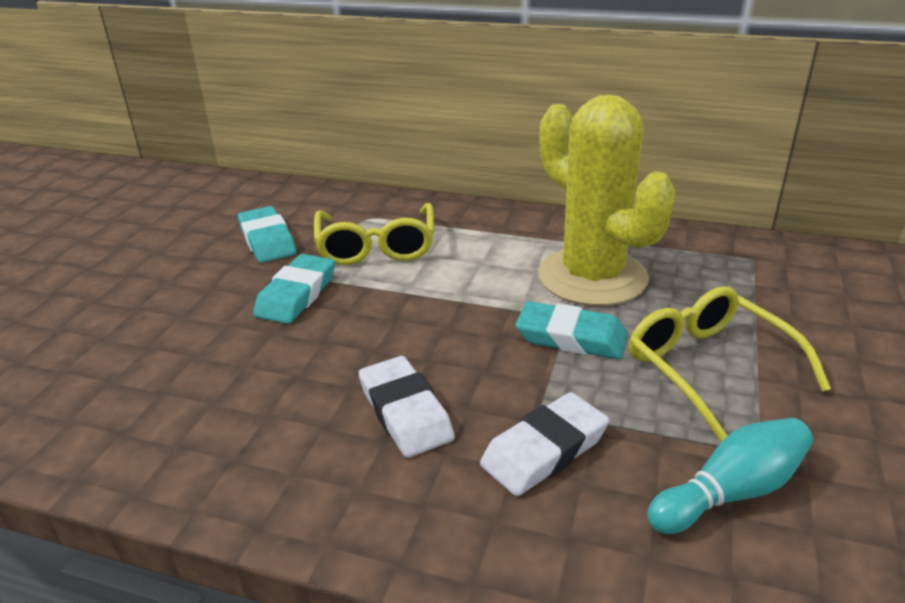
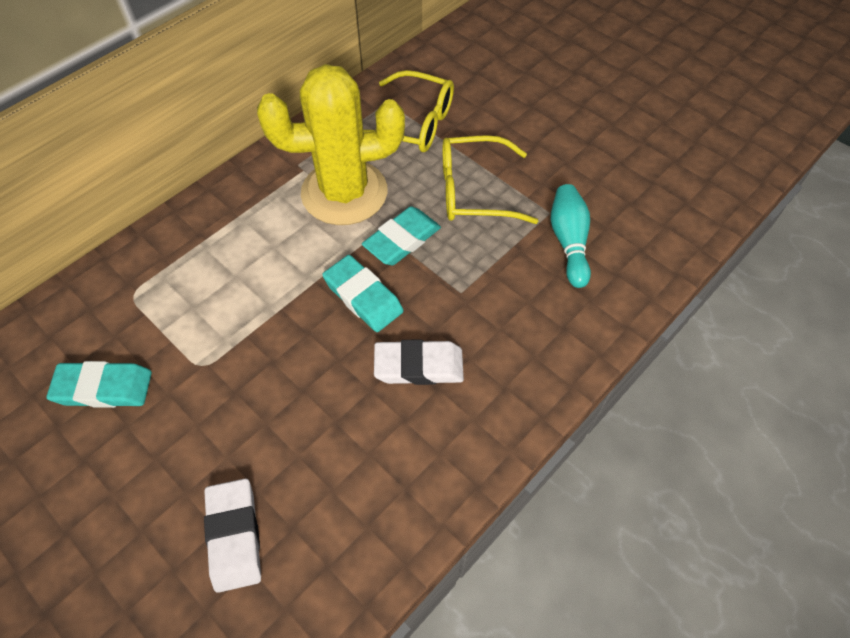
camera: 65 degrees left, 25 degrees up
turquoise eraser [253,254,335,324] -> turquoise eraser moved to [322,255,404,332]
yellow glasses [314,203,434,265] -> yellow glasses moved to [363,70,454,152]
white eraser [480,392,609,496] -> white eraser moved to [204,479,261,593]

